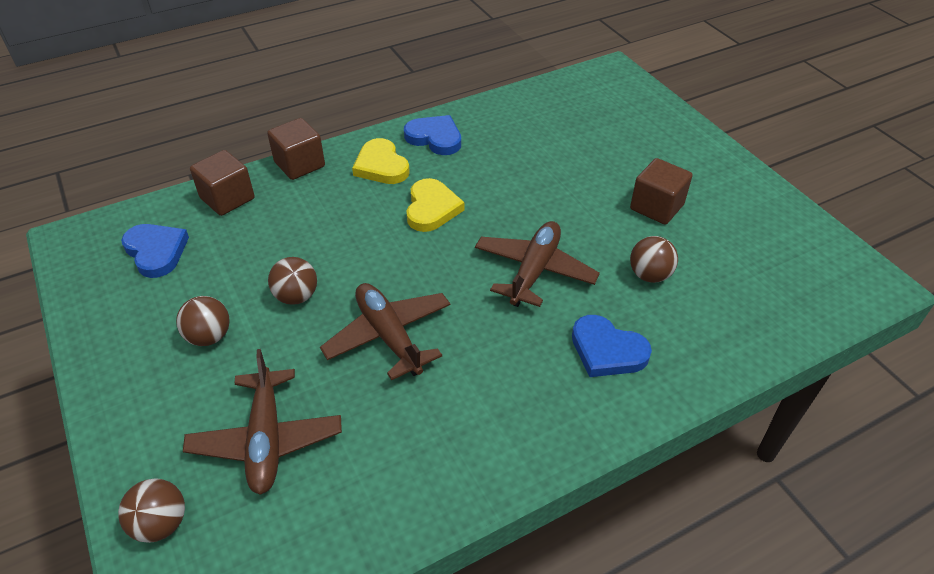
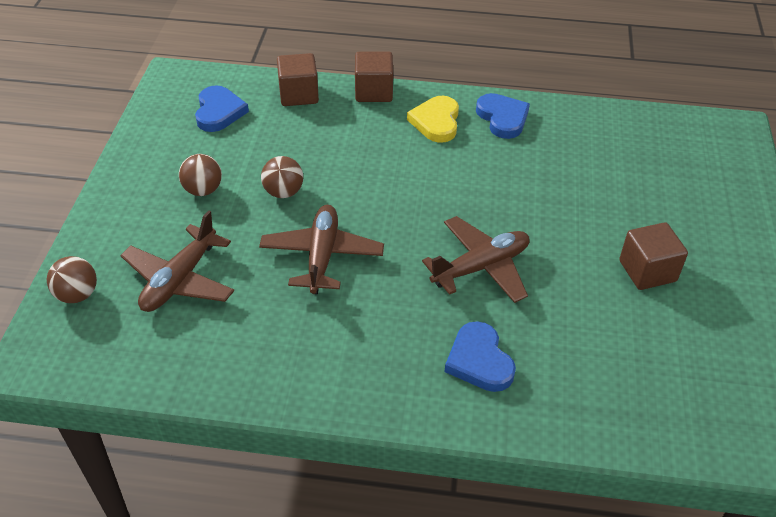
camera: 35 degrees right, 0 degrees up
yellow heart [406,178,465,232] -> none
brown ball [630,236,678,283] -> none

